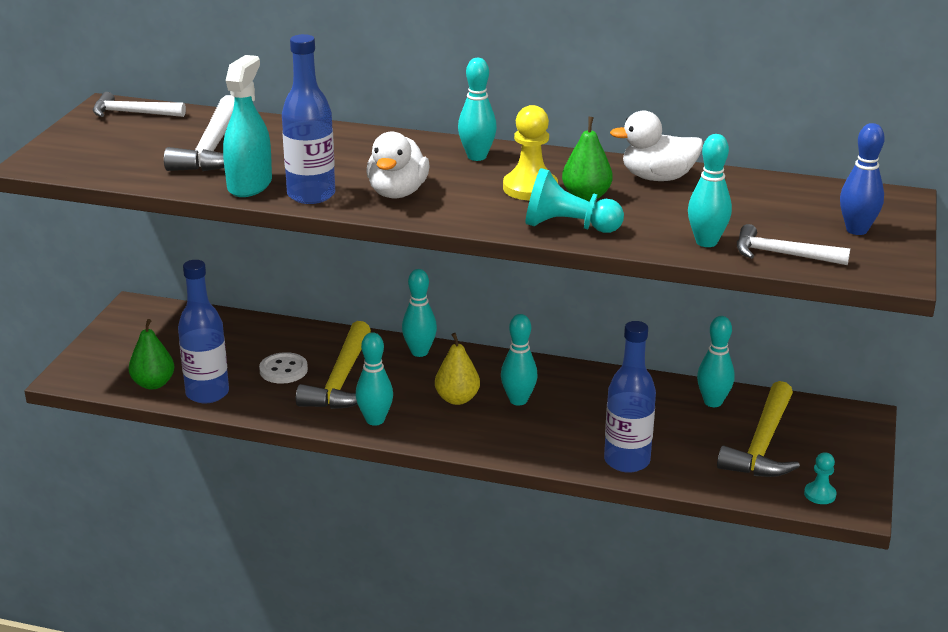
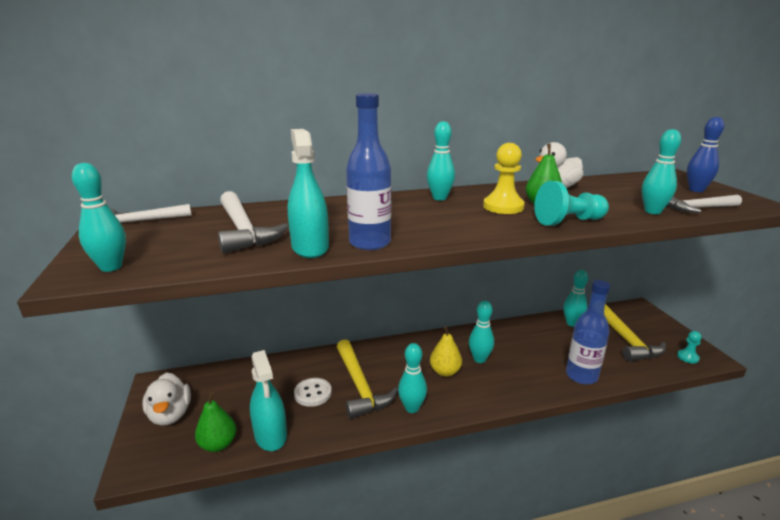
camera: 30 degrees left, 5 degrees down
blue bottle [178,260,229,403] -> turquoise spray bottle [250,350,287,451]
white duck [367,132,430,198] -> white duck moved to [142,373,191,426]
turquoise bowling pin [402,269,437,357] -> turquoise bowling pin moved to [71,163,126,272]

